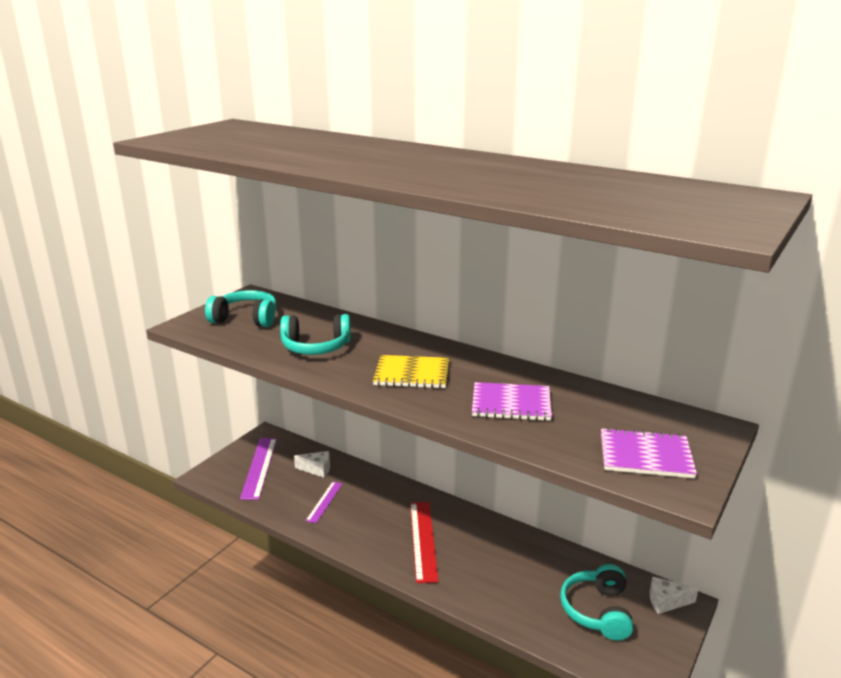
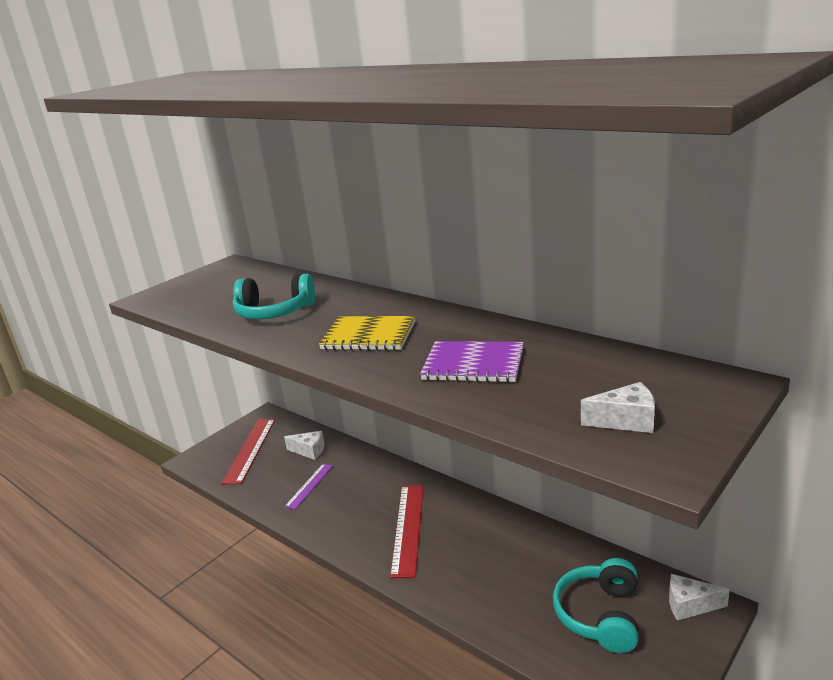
camera: 10 degrees right, 0 degrees up
turquoise headphones [205,290,277,327] -> none
purple ruler [240,438,277,500] -> red ruler [222,419,275,484]
purple notebook [601,428,697,478] -> white cheese [581,382,655,433]

